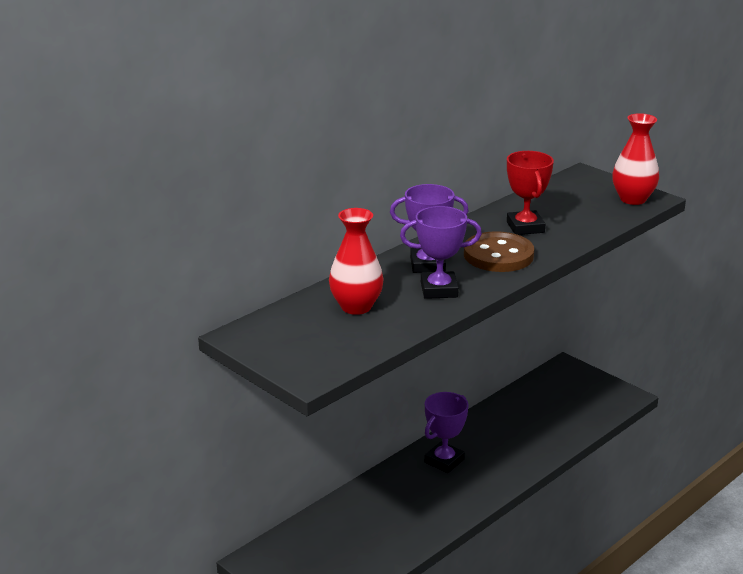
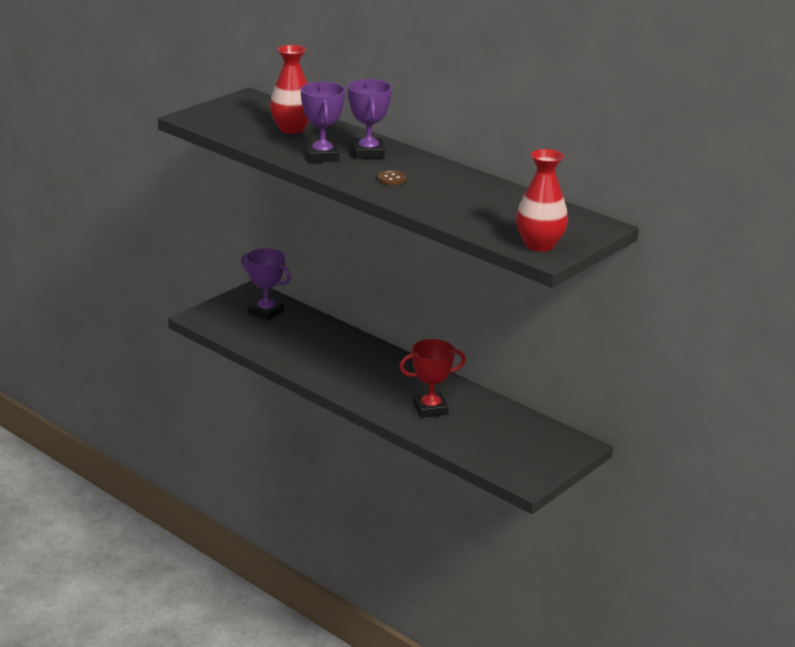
camera: 85 degrees right, 0 degrees up
purple trophy [425,392,469,473] -> purple trophy moved to [241,248,291,321]
brown button [464,231,534,272] -> brown button [378,170,406,185], size x0.43
red trophy [507,151,554,235] -> red trophy moved to [399,339,466,418]

